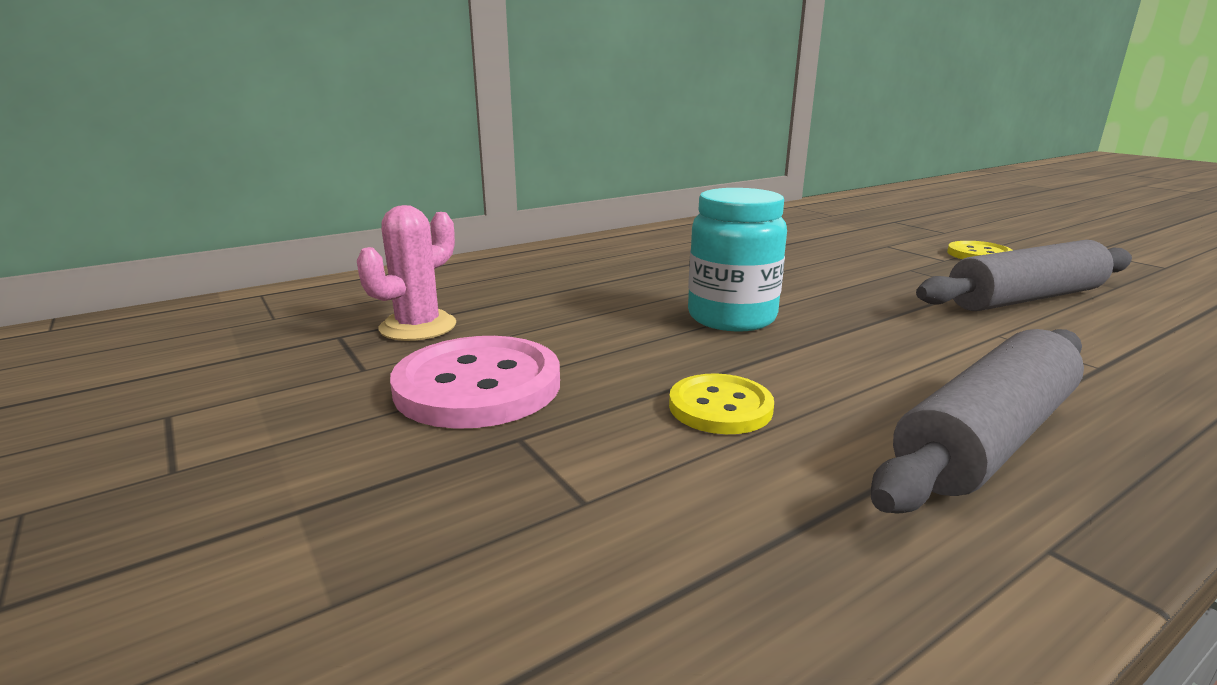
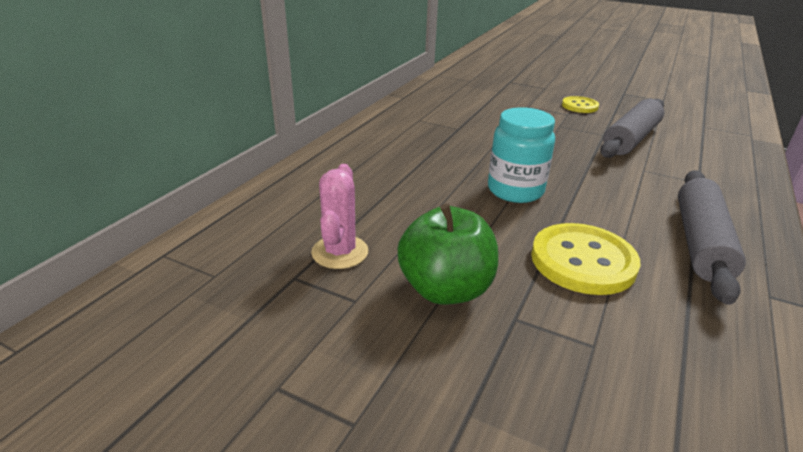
camera: 30 degrees left, 10 degrees up
pink button [390,336,560,429] -> green apple [398,203,498,305]
yellow button [669,373,774,434] -> yellow button [531,223,641,295], size x1.70

